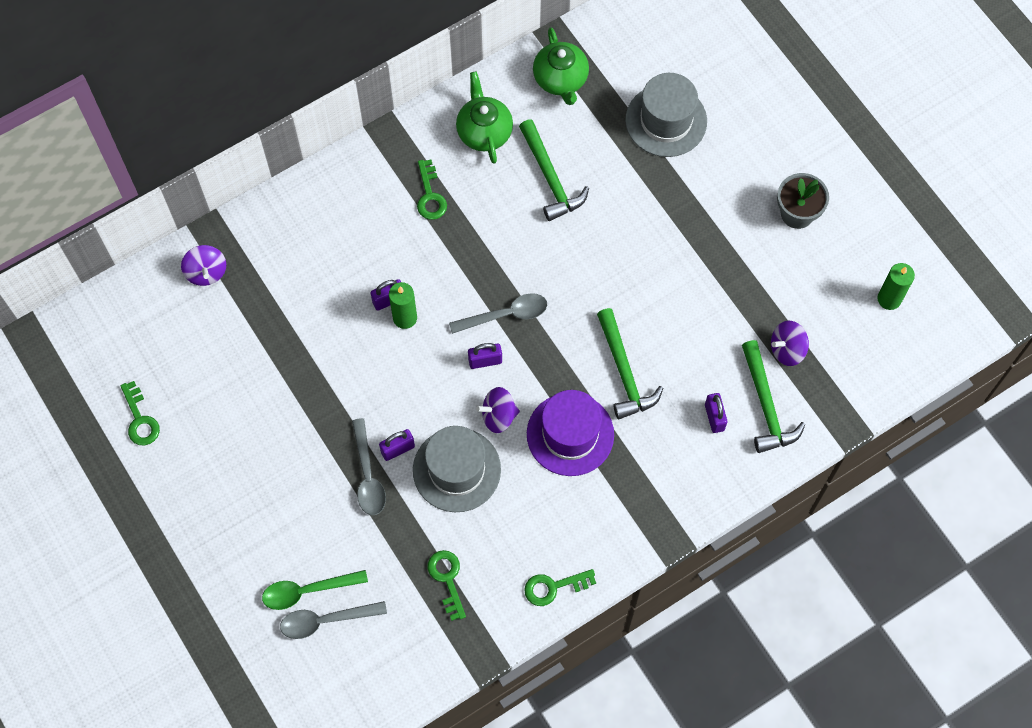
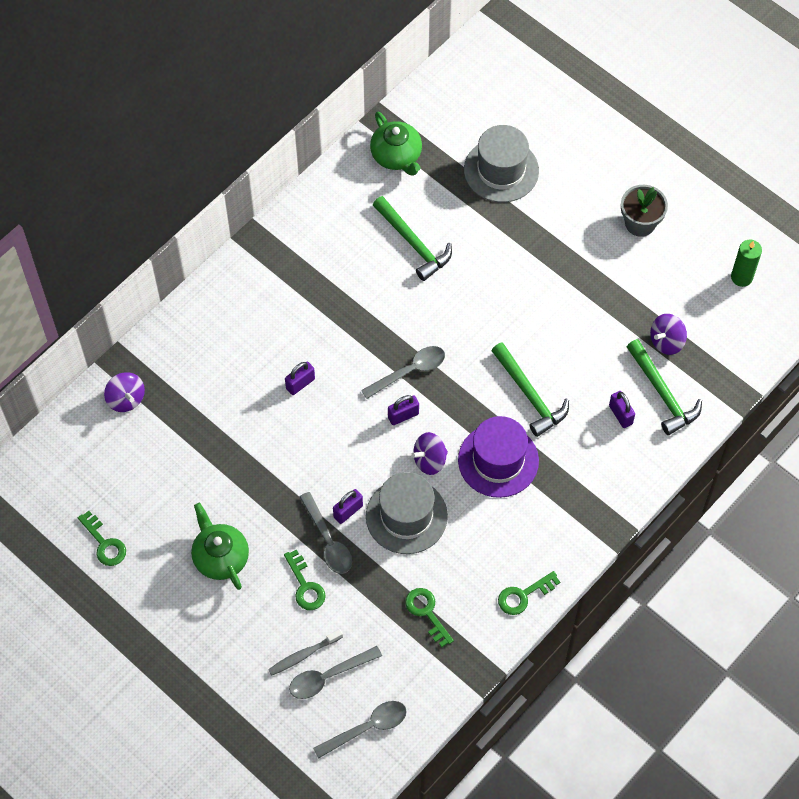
camera: 15 degrees left, 5 degrees down
green spoon [262,570,368,610] -> grey toothbrush [268,629,343,676]
green candle [389,282,417,329] -> none
green key [417,159,447,220] -> green key moved to [284,549,326,610]
green teapot [456,71,513,164] -> green teapot moved to [191,503,249,590]
none -> grey spoon [313,701,406,759]

